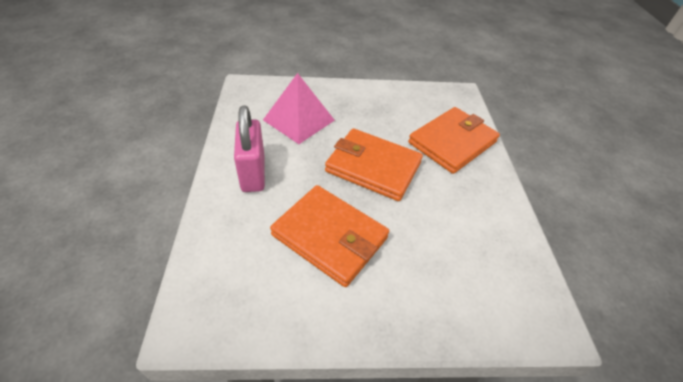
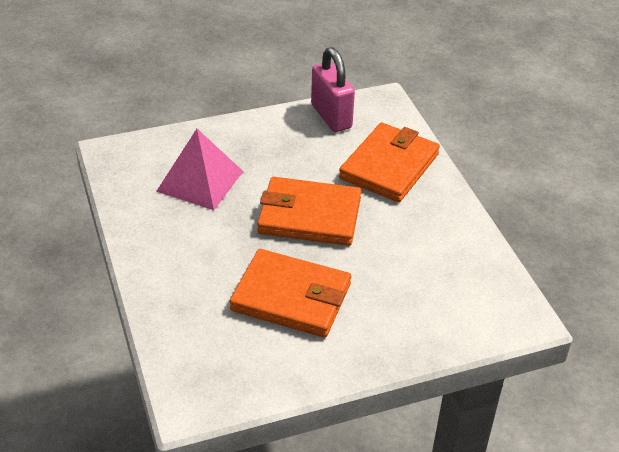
camera: 15 degrees left, 5 degrees down
pink padlock [234,105,265,192] -> pink padlock moved to [311,47,355,132]

